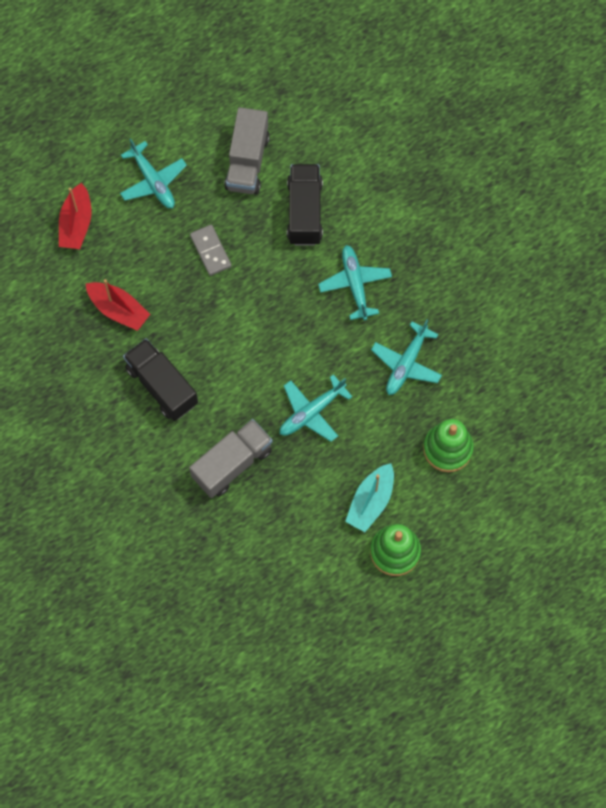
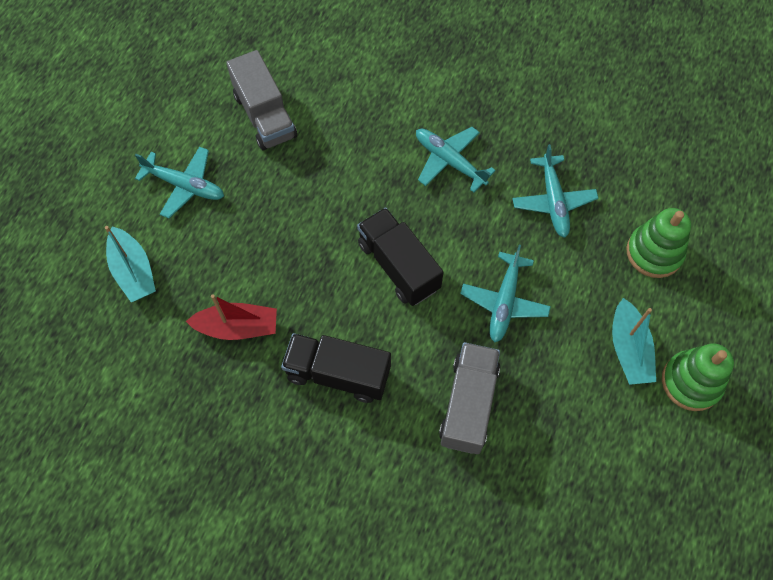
camera: 35 degrees left, 5 degrees down
red boat [59,183,92,249] -> turquoise boat [105,226,156,302]
grey domino [190,225,232,276] -> none
black truck [287,164,323,245] -> black truck moved to [357,208,444,306]

